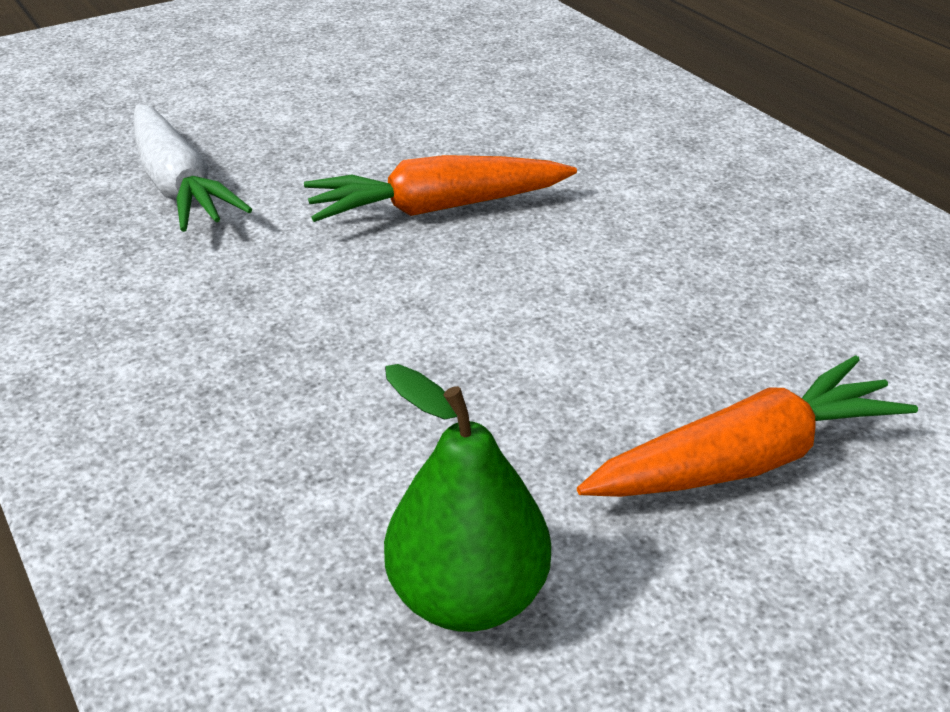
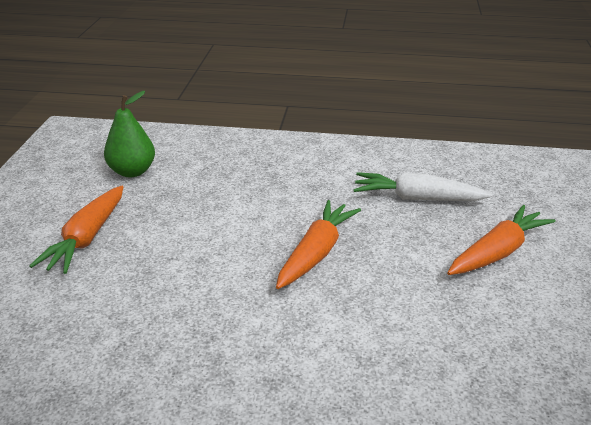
camera: 130 degrees right, 5 degrees down
none -> orange carrot [447,205,556,275]

